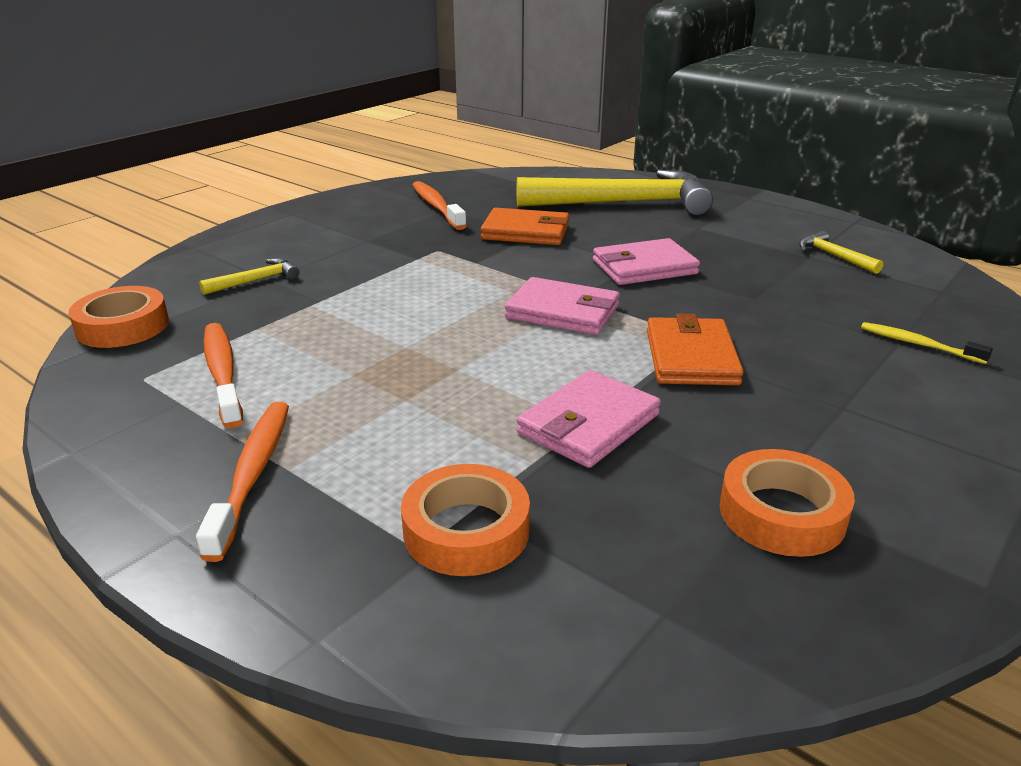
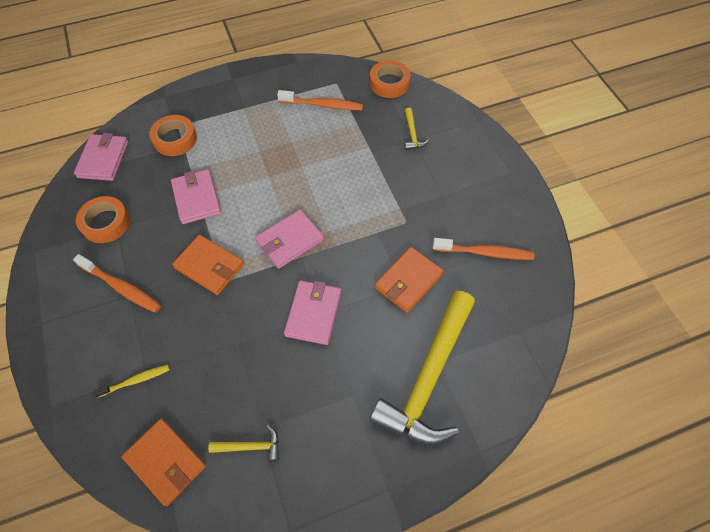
camera: 120 degrees right, 30 degrees up
orange toothbrush [196,402,289,562] -> orange toothbrush moved to [73,254,161,313]
none -> pink wallet [74,133,128,181]
none -> orange wallet [122,419,206,506]

